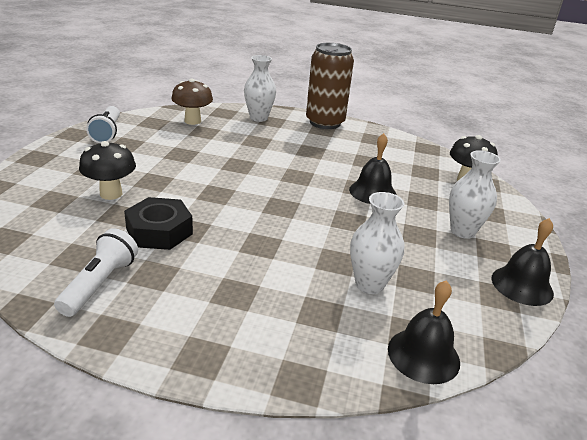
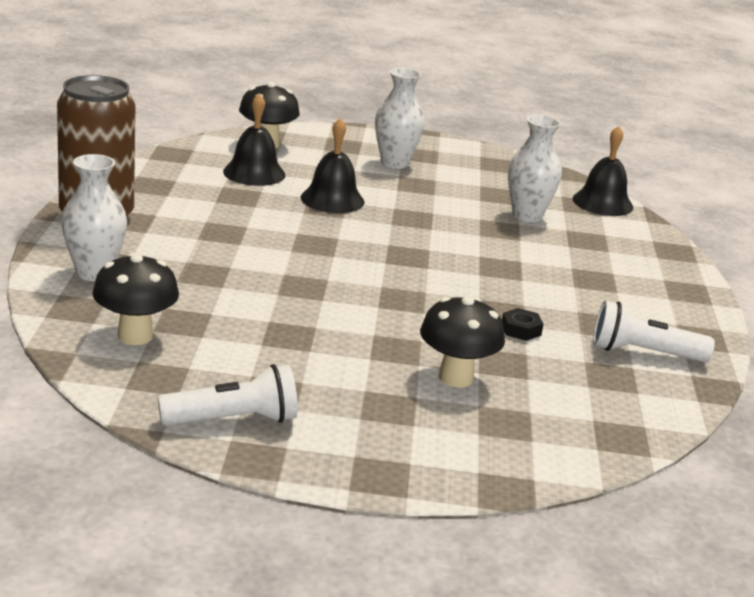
camera: 100 degrees left, 5 degrees down
black nut [124,197,193,250] -> black nut [502,308,544,341], size x0.47
brown mushroom [171,78,213,125] -> black mushroom [92,253,179,345]
black bell [491,218,554,306] -> black bell moved to [223,93,285,186]

